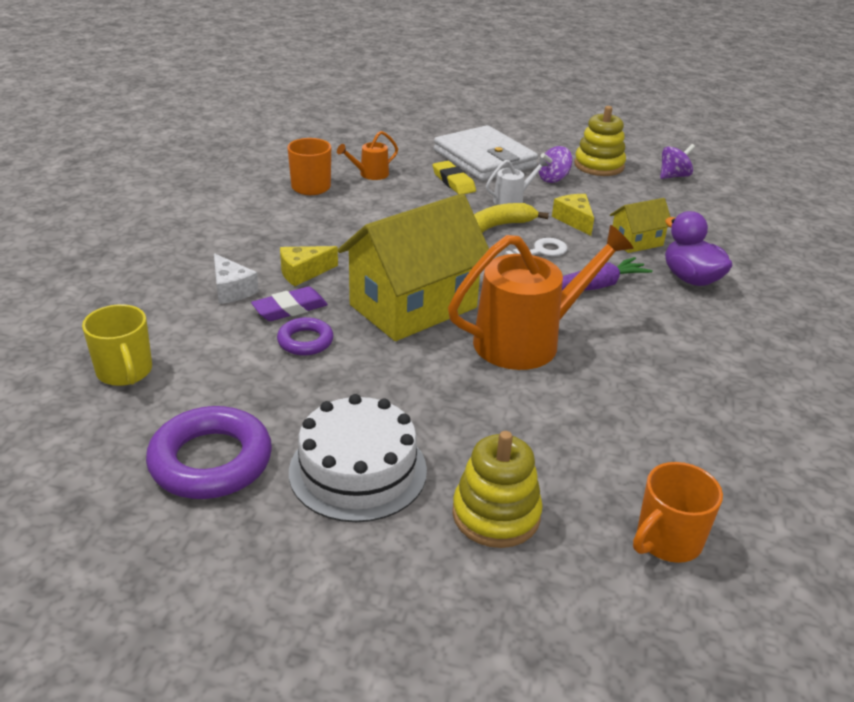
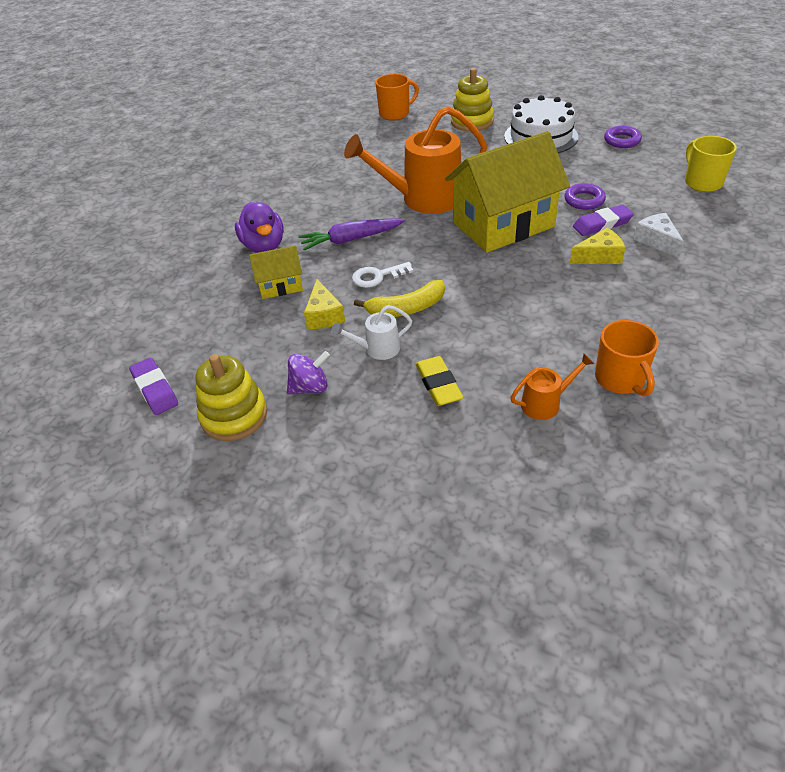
camera: 165 degrees left, 10 degrees up
purple ring [146,406,272,499] -> purple ring [604,126,642,148], size x0.55
white wallet [434,125,538,181] -> none
purple spinning top [660,144,695,179] -> purple eraser [129,358,178,415]

